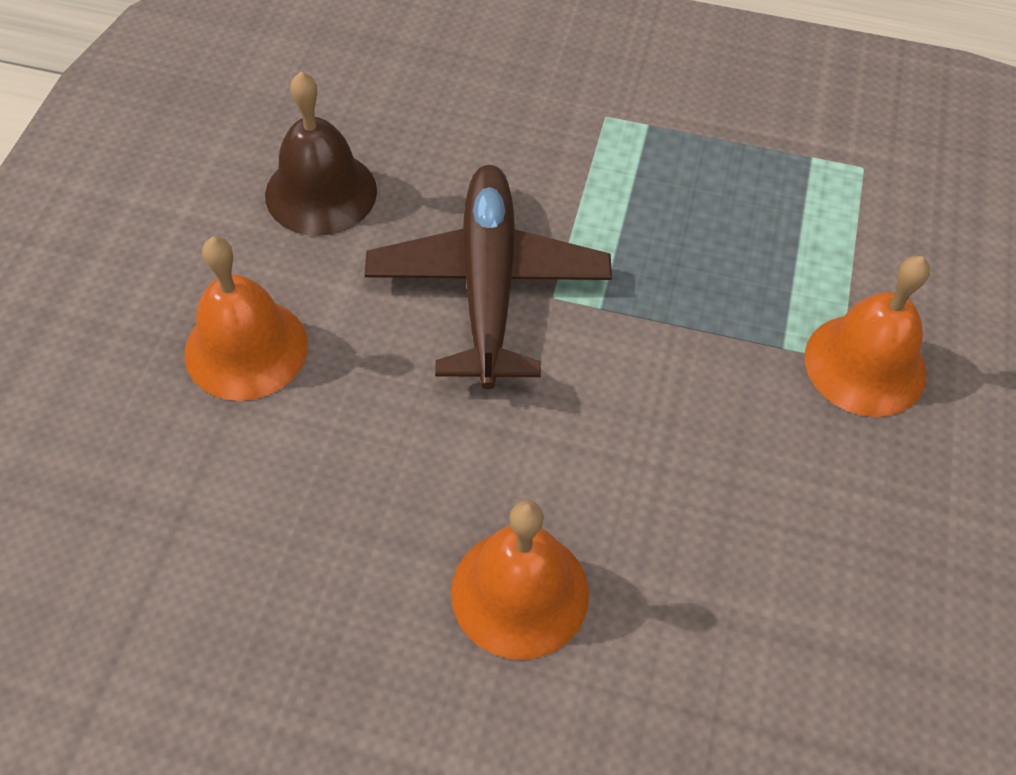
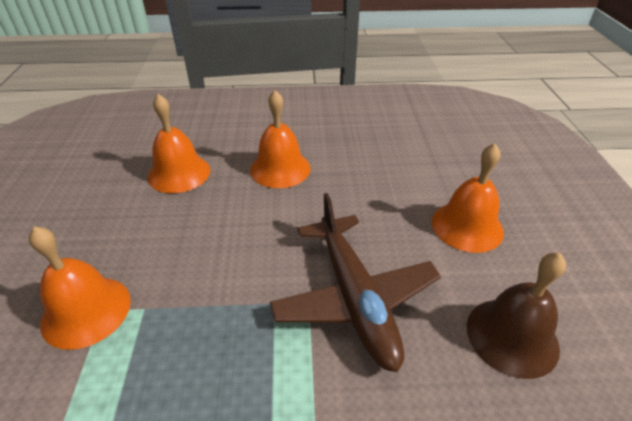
camera: 165 degrees right, 15 degrees down
none -> orange bell [148,94,210,193]

